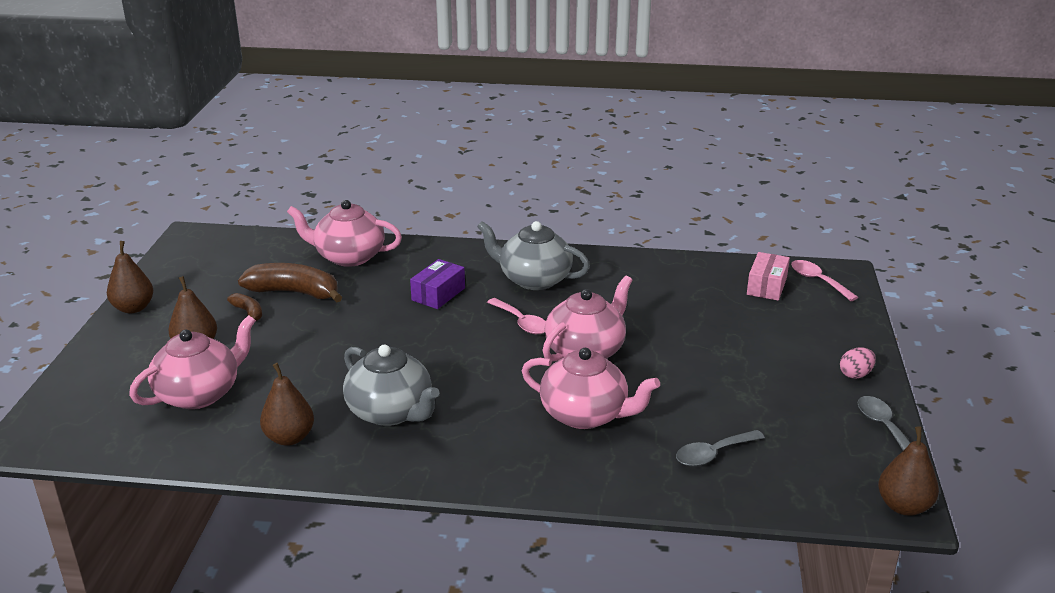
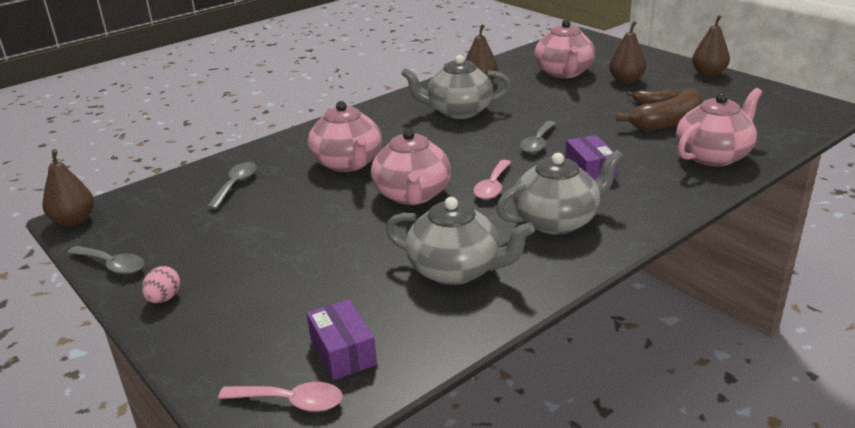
camera: 135 degrees right, 0 degrees up
pink spoon [487,298,546,334] -> pink spoon turned 75 degrees counterclockwise [473,160,511,199]
pink teapot [522,348,660,429] -> pink teapot turned 90 degrees counterclockwise [308,101,382,172]
pink box [747,252,790,301] -> purple box [307,299,377,380]
none -> grey teapot [385,197,535,285]
none -> grey spoon [520,121,556,153]

